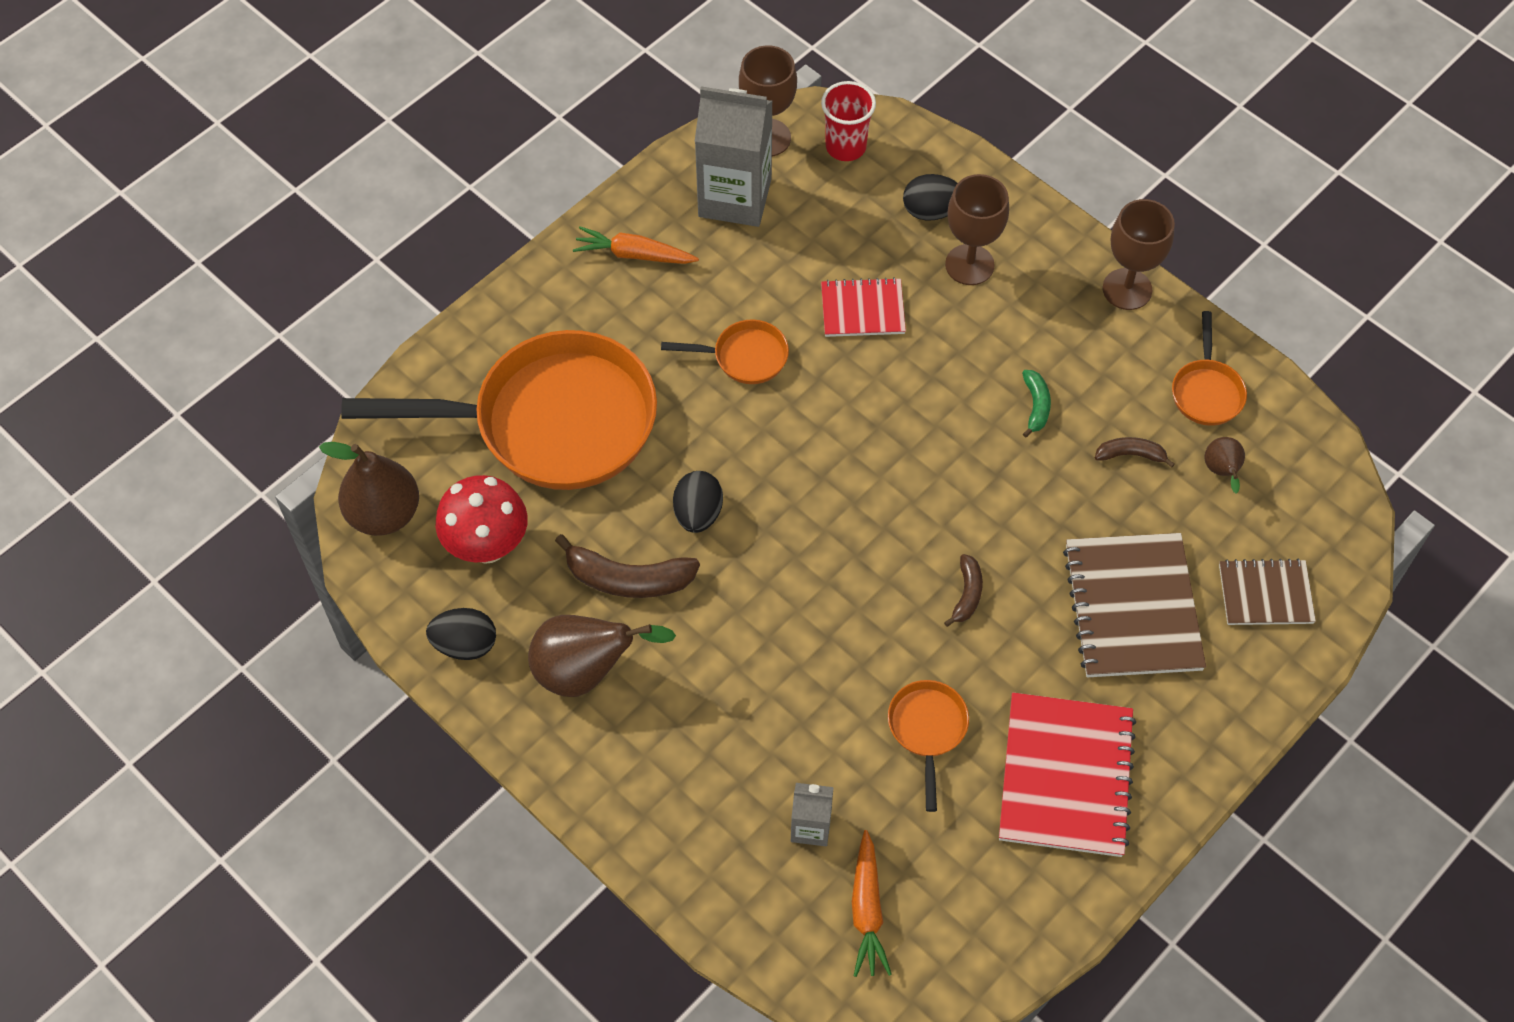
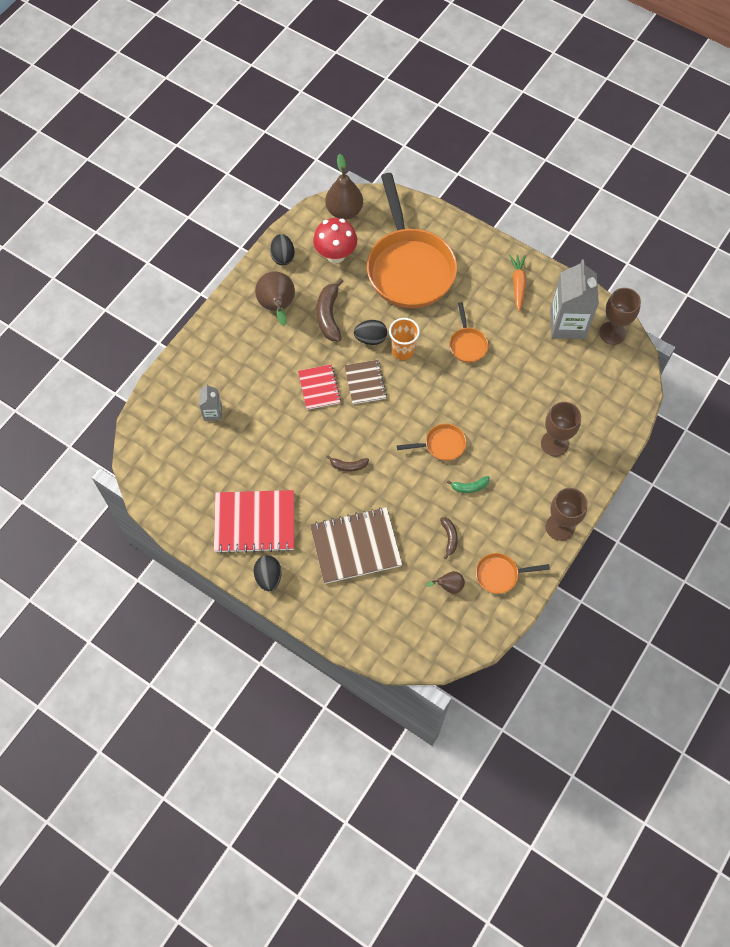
camera: 80 degrees right, 5 degrees up
red cup [821,81,876,161] -> none
red notebook [821,277,906,337] -> red notebook moved to [298,364,341,410]
orange carrot [852,830,892,977] -> none
orange pan [888,680,969,812] -> orange pan moved to [397,424,466,461]
black egg [903,174,957,221] -> black egg moved to [253,556,282,591]
brown notebook [1219,558,1316,625] -> brown notebook moved to [344,360,387,404]
none -> orange cup [389,318,420,360]

